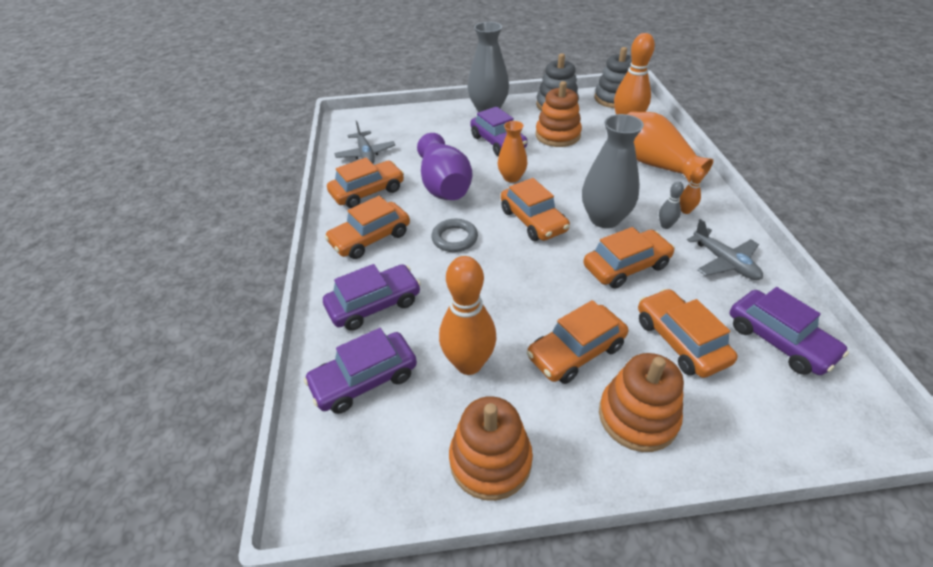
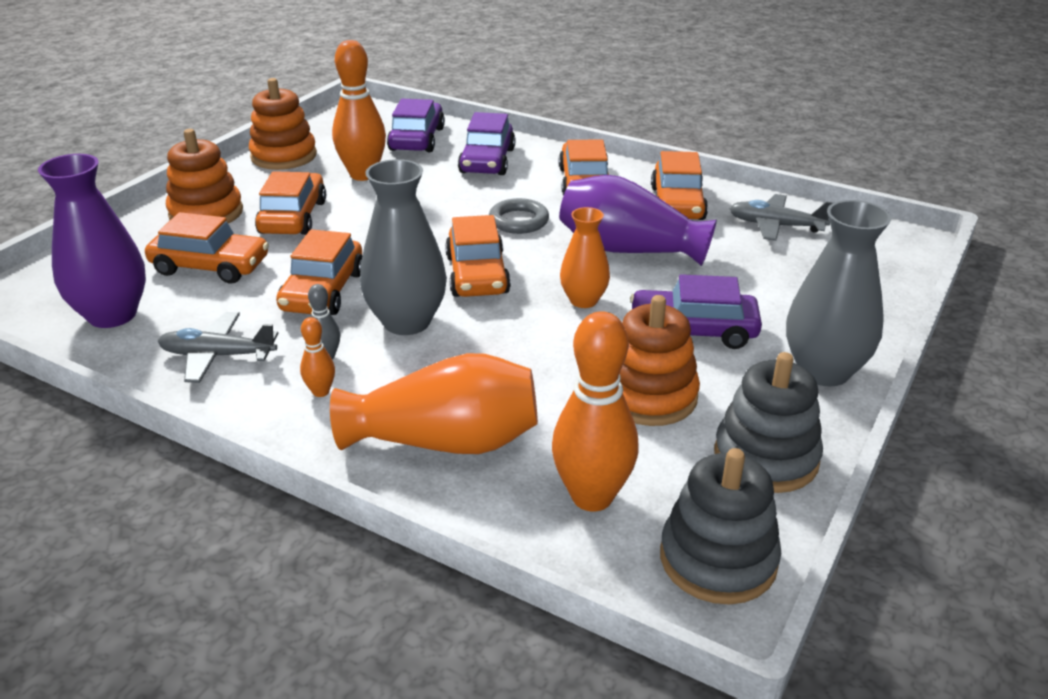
camera: 125 degrees right, 10 degrees down
orange car [501,178,570,241] -> orange car turned 105 degrees counterclockwise [445,215,511,297]
purple car [730,287,849,375] -> purple vase [38,154,146,328]

